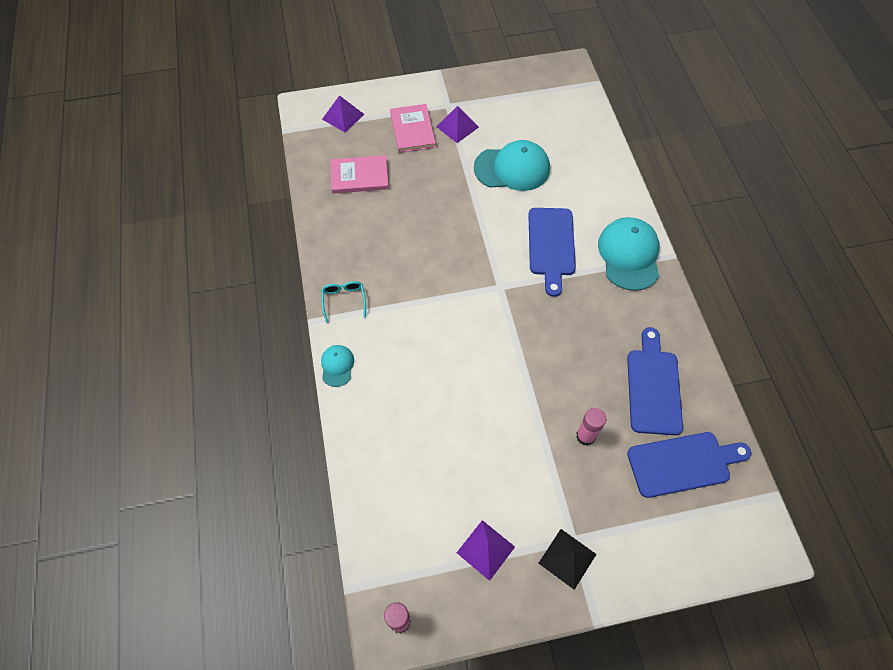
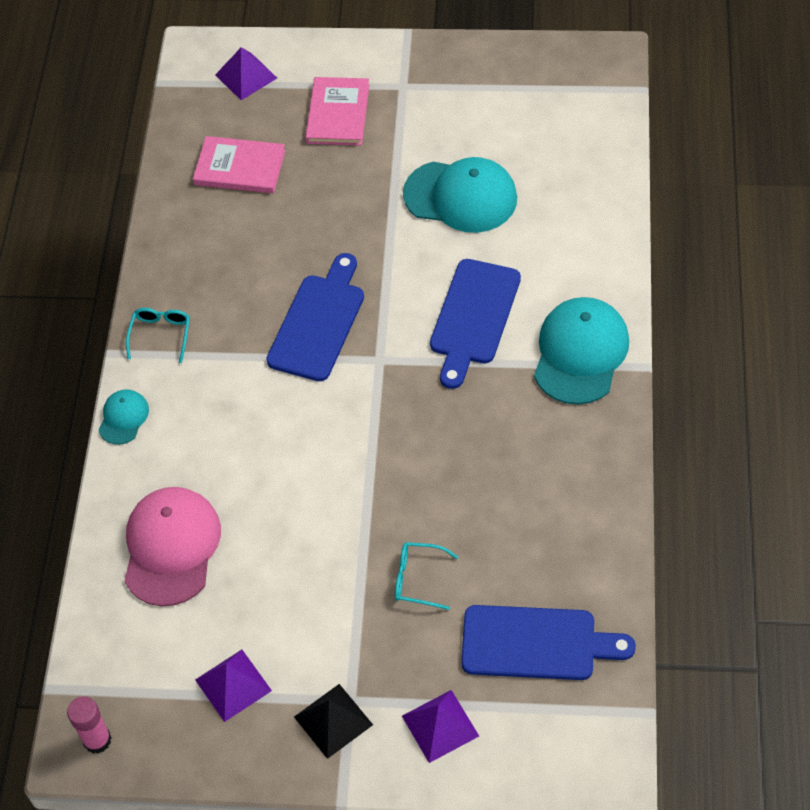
camera: 20 degrees right, 5 degrees down
purple pyramid [436,106,479,143] -> purple pyramid moved to [402,690,479,763]
pink glue stick [576,408,606,446] -> turquoise glasses [395,542,458,610]
blue cutting board [627,327,683,435] -> blue cutting board moved to [266,253,364,381]
none -> pink cap [125,487,221,607]

